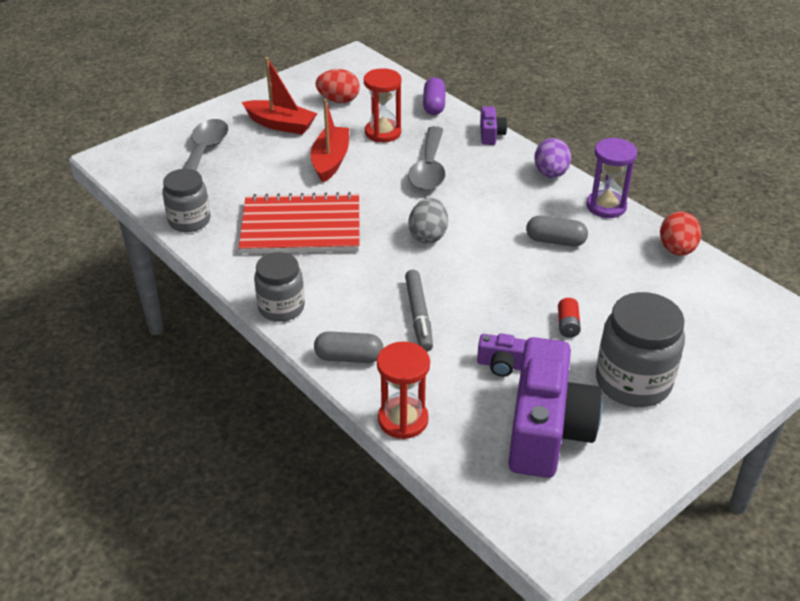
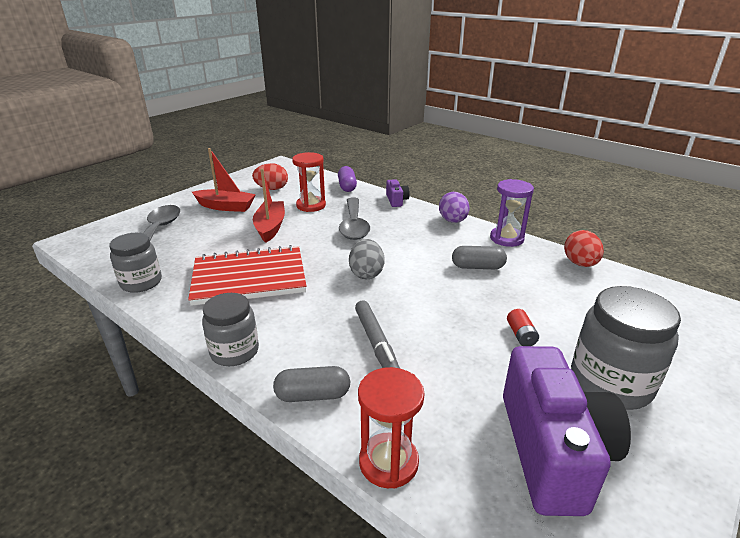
camera: 10 degrees left, 10 degrees down
purple camera [477,333,527,377] -> none

